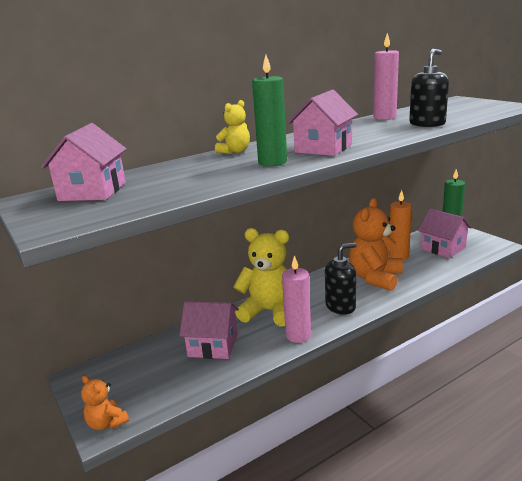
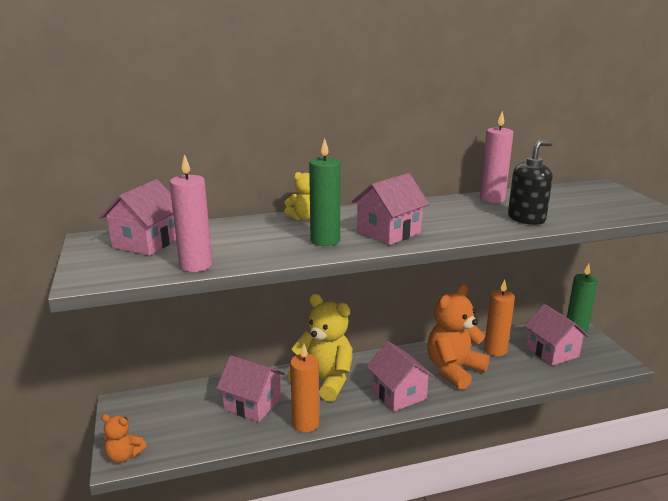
camera: 15 degrees right, 0 degrees up
orange teddy bear [81,375,129,430] -> orange teddy bear turned 45 degrees counterclockwise [101,414,147,463]
pink candle [282,255,311,343] -> pink candle moved to [170,154,212,272]
black soap dispenser [325,243,357,315] -> pink house [366,341,434,412]
none -> orange candle [290,344,319,433]

